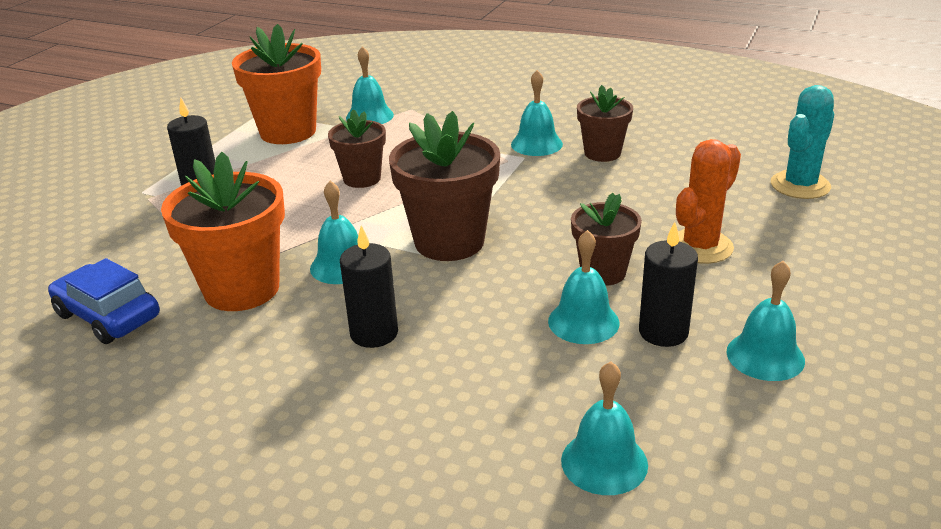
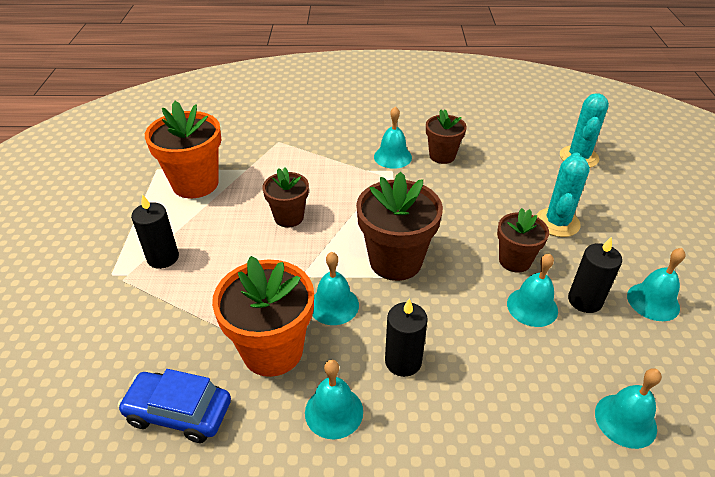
camera: 25 degrees left, 10 degrees up
turquoise bell [346,46,394,124] -> turquoise bell moved to [305,360,363,439]
orange cactus [676,139,741,264] -> turquoise cactus [537,152,590,237]

